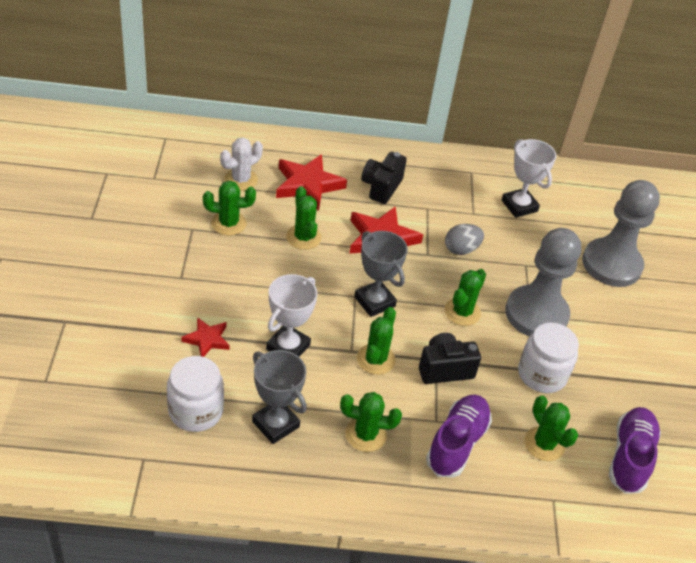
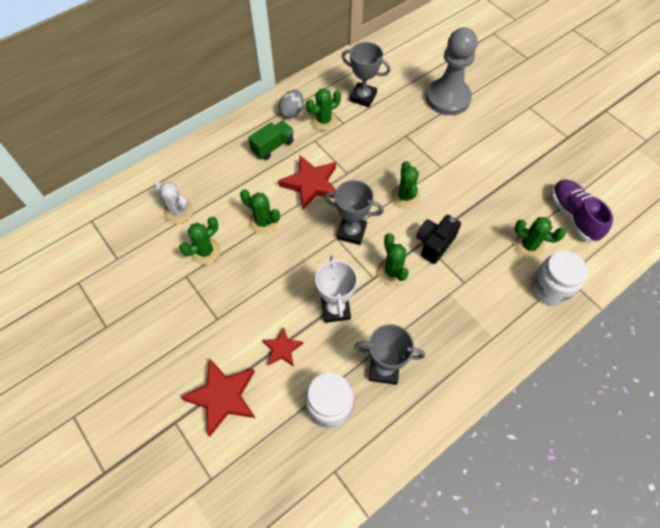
camera: 35 degrees left, 15 degrees up
white cactus [220,138,263,191] -> white cactus turned 60 degrees counterclockwise [154,181,193,224]
red star [276,154,347,211] -> red star moved to [180,358,255,437]
green cactus [340,392,402,452] -> green cactus moved to [306,88,341,131]
black camera [361,152,407,204] -> green truck [248,120,294,160]
purple shoe [426,395,492,478] -> none
grey egg [445,224,484,255] -> grey egg moved to [279,90,303,118]
white trophy [502,139,556,218] -> grey trophy [342,42,390,107]
grey pawn [505,228,581,336] -> none
white jar [518,323,579,393] -> white jar moved to [531,251,588,306]

